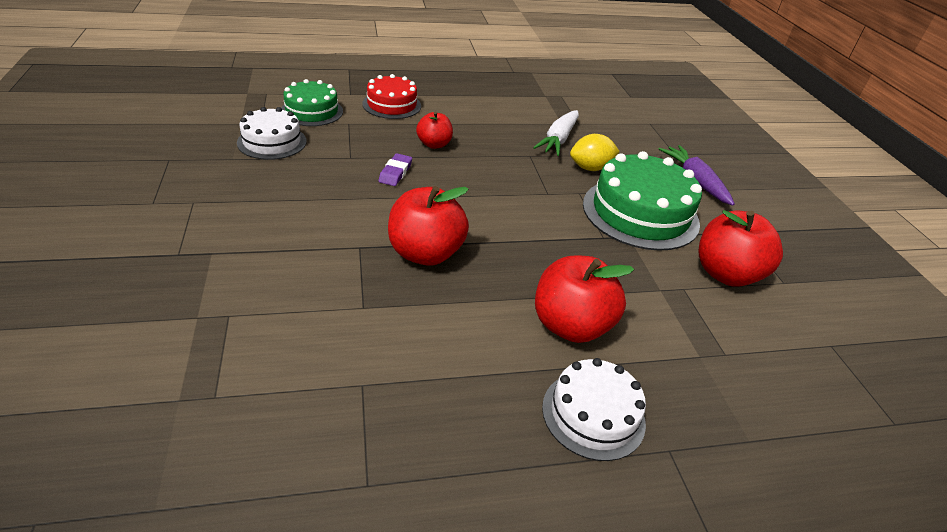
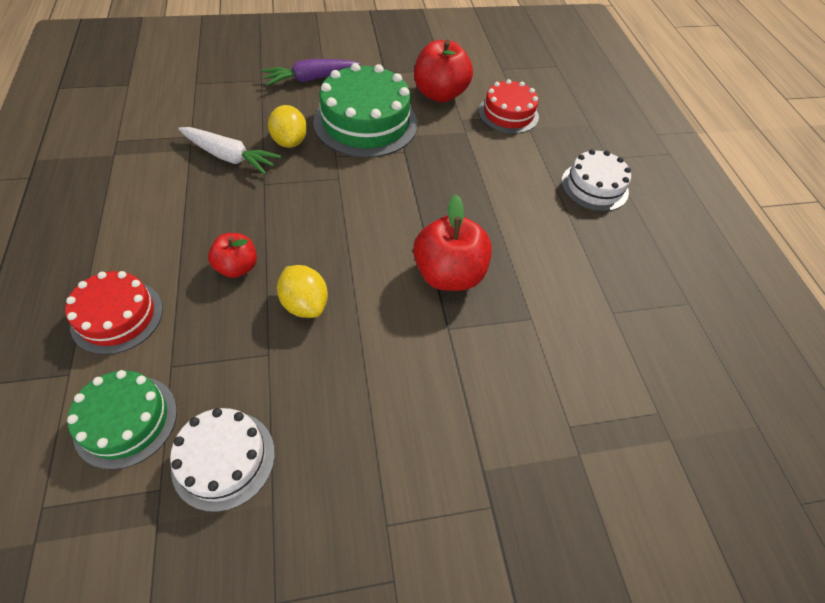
camera: 90 degrees left, 15 degrees up
purple eraser [378,153,412,186] -> yellow lemon [277,265,328,318]
red apple [535,255,634,343] -> none
none -> red cake [479,79,539,134]

